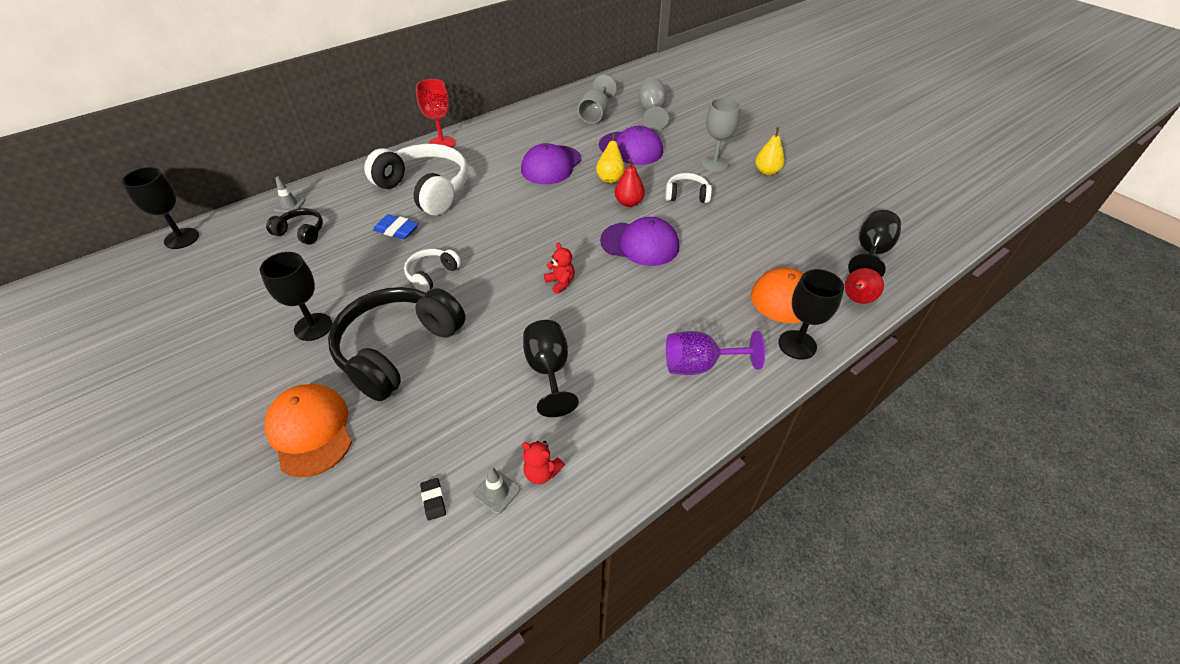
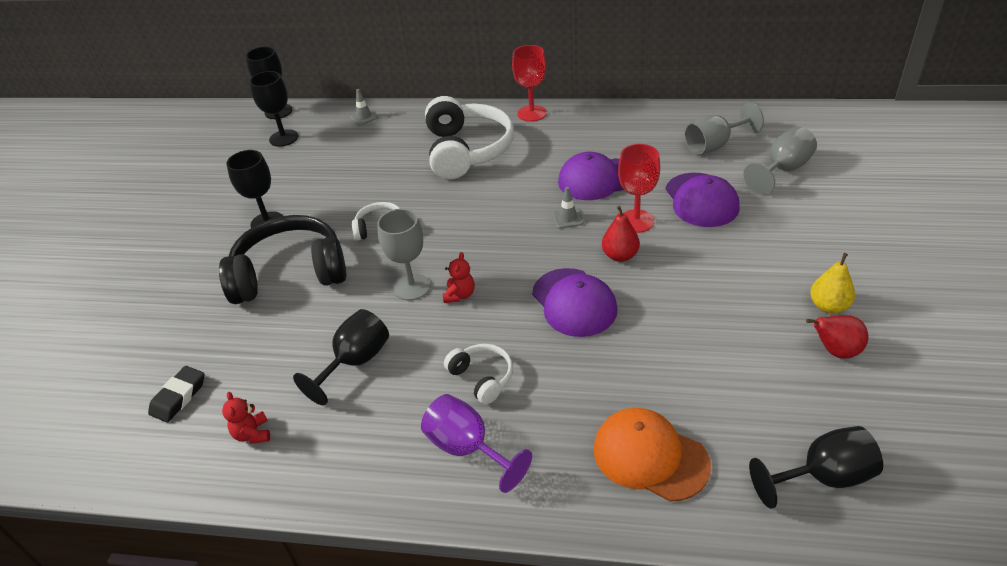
camera: 50 degrees right, 5 degrees down
orange cap [265,384,352,477] -> none
black headphones [266,208,323,245] -> none
blue eraser [373,214,419,239] -> none
black eraser [420,478,446,520] -> black eraser [148,366,204,423], size x1.65
grey traffic cone [473,466,520,514] -> grey traffic cone moved to [552,187,584,229]
yellow pear [596,134,625,183] -> red goblet [618,144,660,233]
white headphones [665,173,712,203] -> white headphones moved to [444,344,513,404]
grey goblet [701,98,741,172] -> grey goblet moved to [377,209,430,300]
black goblet [778,269,844,360] -> black goblet moved to [249,71,298,147]
red pear [845,268,884,304] -> red pear moved to [806,315,868,358]

